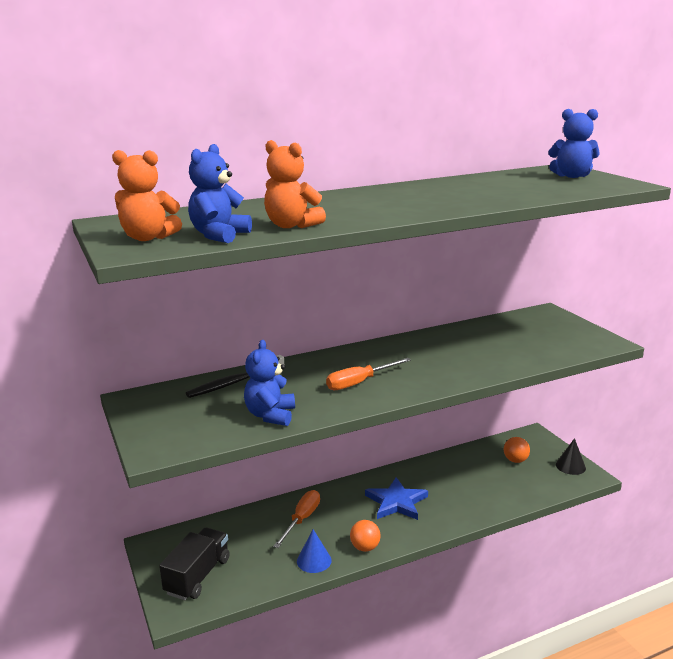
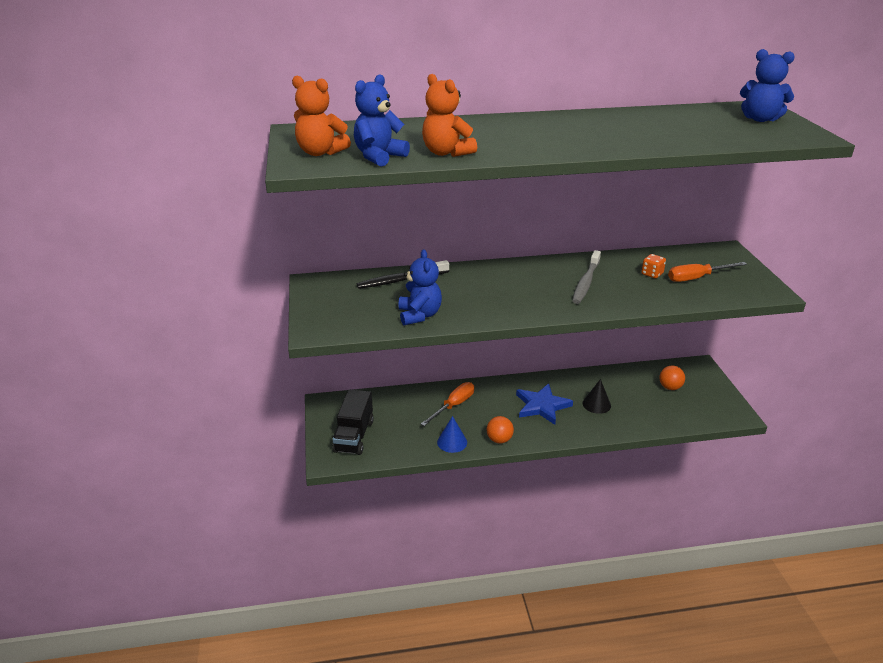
camera: 15 degrees right, 10 degrees up
black truck [159,527,230,600] -> black truck turned 150 degrees clockwise [332,389,374,455]
blue teddy bear [244,340,295,426] -> blue teddy bear turned 150 degrees clockwise [398,249,442,325]
orange screwdriver [326,358,411,390] -> orange screwdriver moved to [668,262,747,282]
black cone [556,438,586,475] -> black cone moved to [583,379,611,414]
none -> grey toothbrush [572,250,601,304]
none -> orange dice [641,254,666,278]

